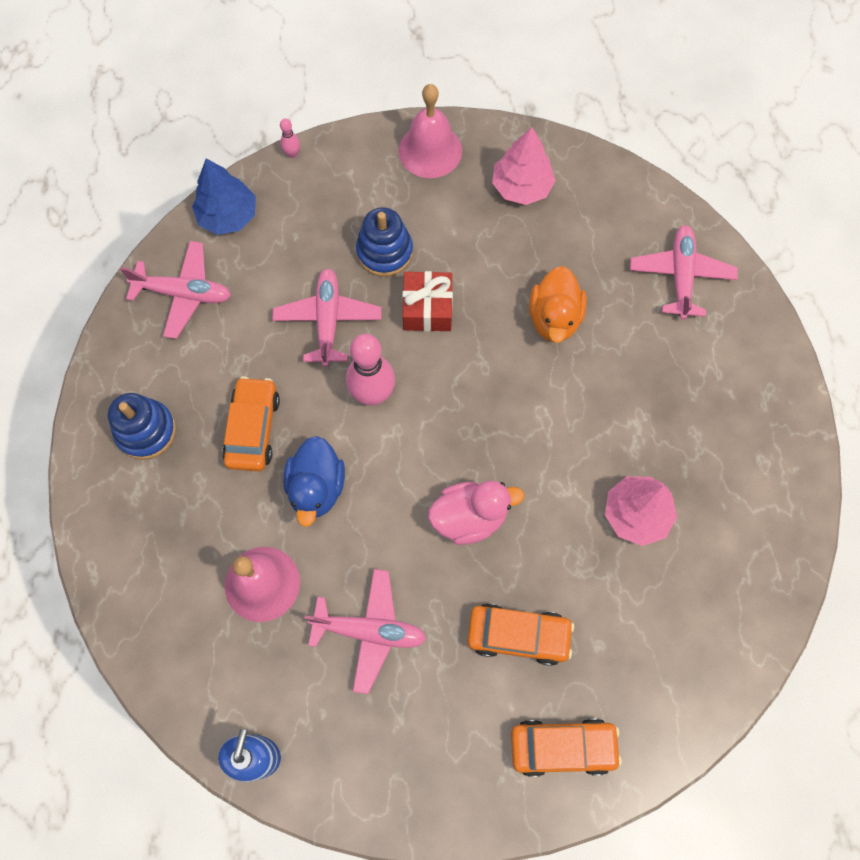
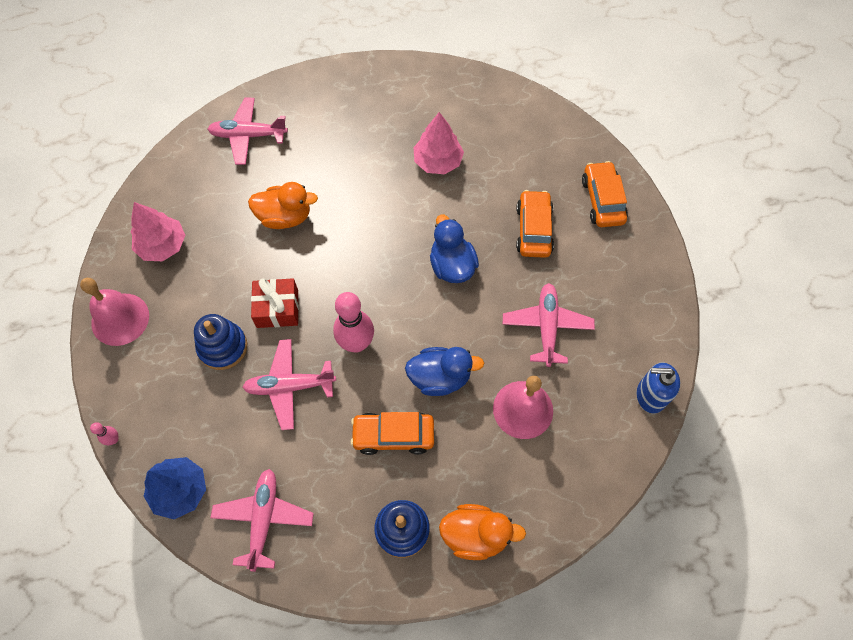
camera: 95 degrees left, 5 degrees down
pink duck [428,481,524,545] -> blue duck [430,215,479,283]
none -> orange duck [439,504,526,560]

